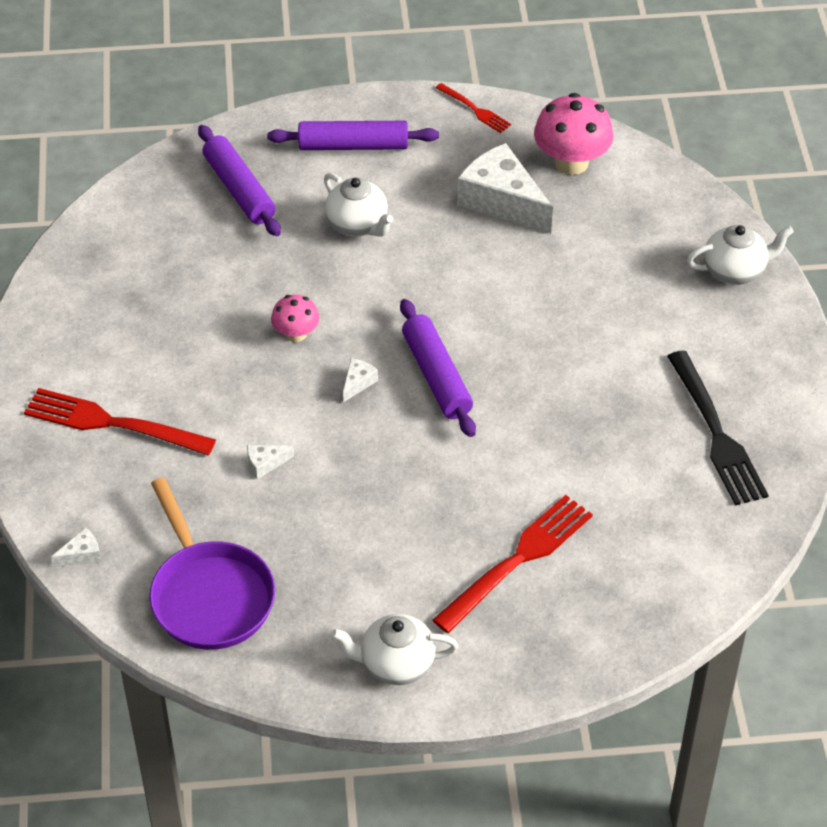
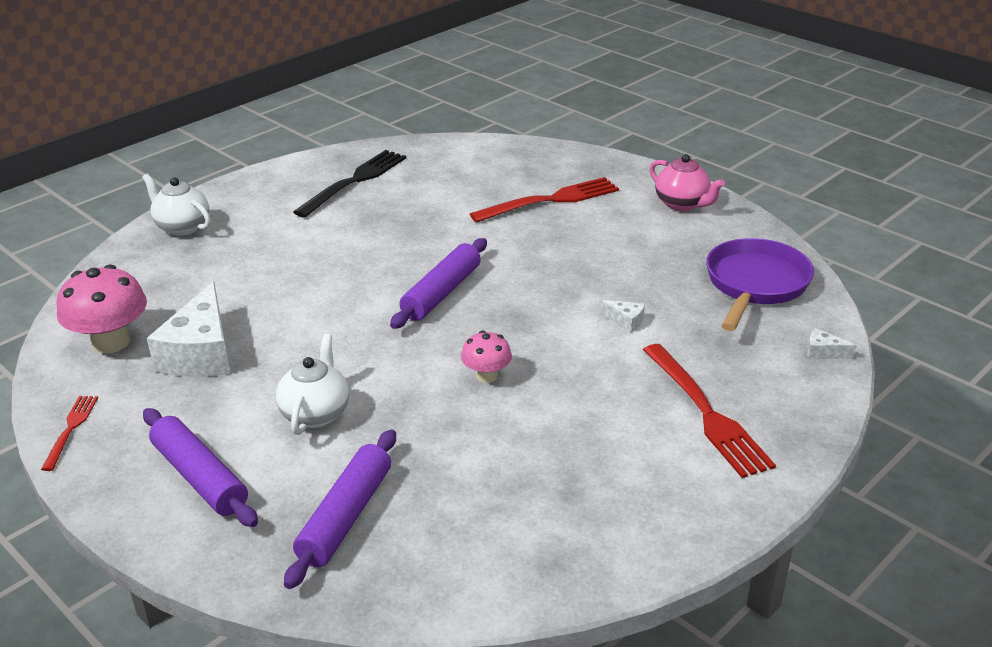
camera: 130 degrees left, 15 degrees down
white teapot [331,614,458,685] -> pink teapot [650,154,725,211]
white cheese [343,358,378,402] -> none
red fork [433,495,593,633] -> red fork turned 150 degrees clockwise [470,177,619,223]

